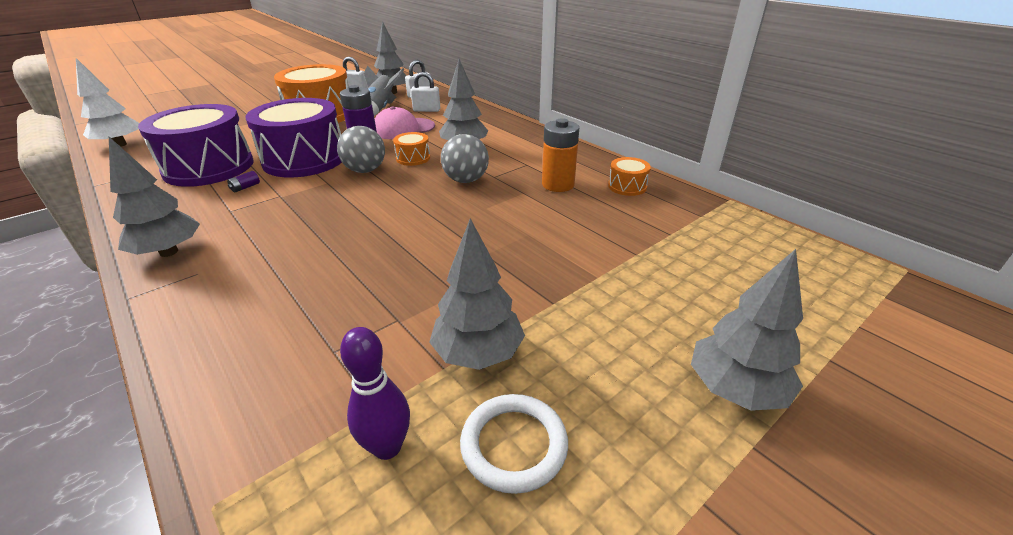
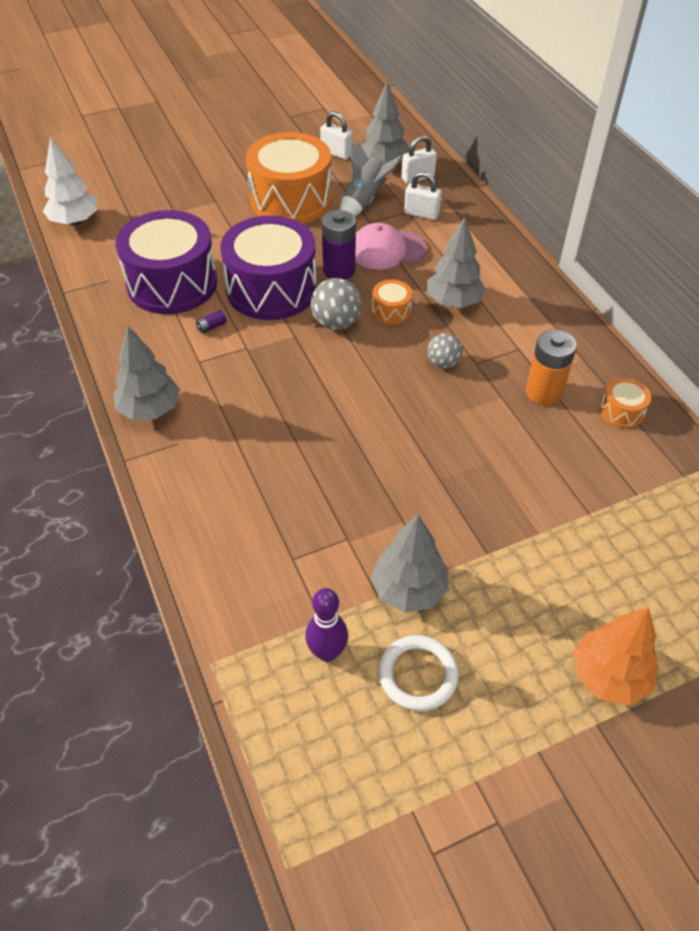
camera: 15 degrees right, 15 degrees up
grey ball [441,134,489,183] -> grey ball [427,333,463,369], size x0.66
grey tree [691,249,803,411] -> orange tree [573,607,658,706]

